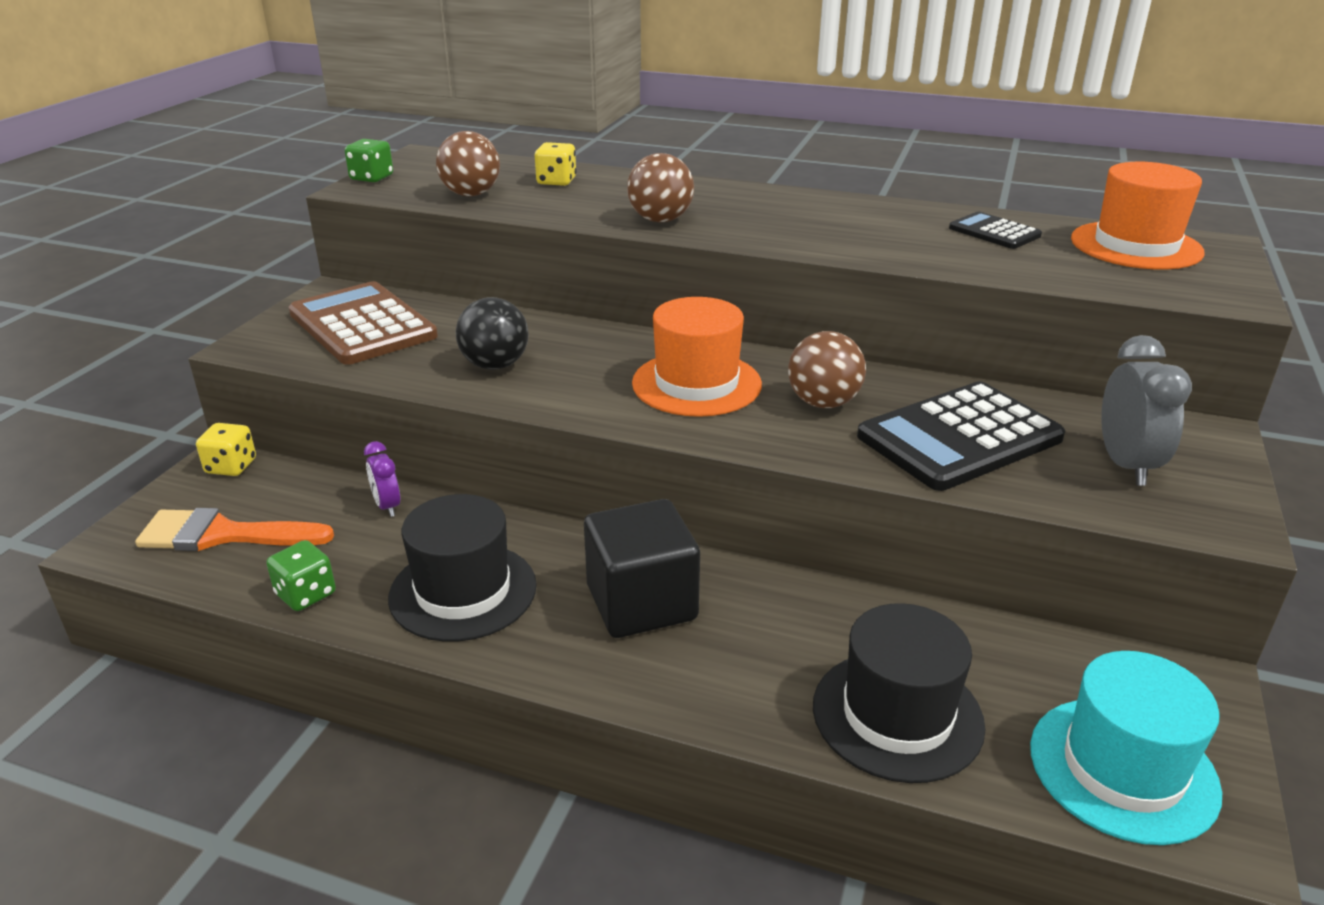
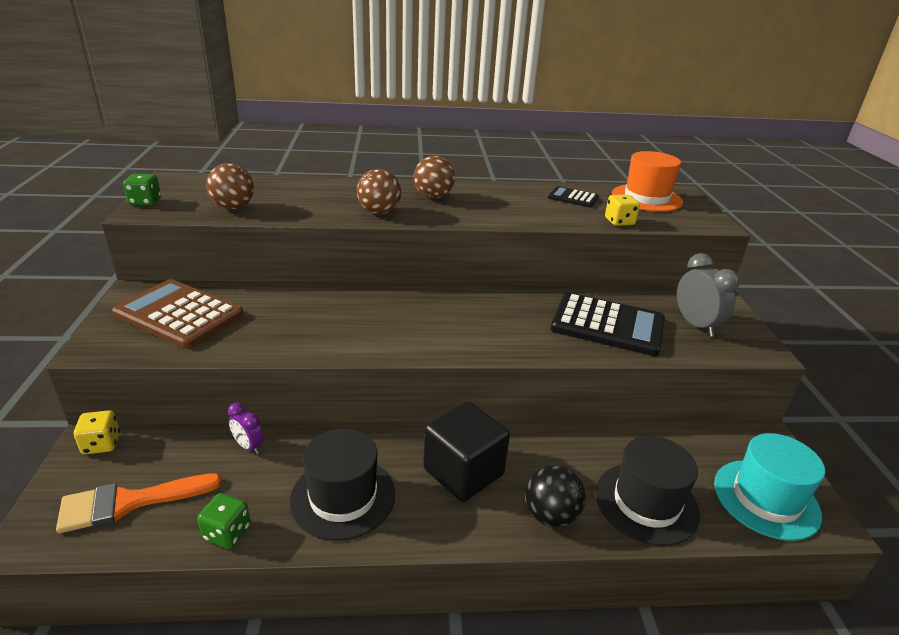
camera: 25 degrees left, 0 degrees up
black ball [455,297,529,370] -> black ball moved to [524,464,586,527]
yellow dice [535,142,577,186] -> yellow dice moved to [605,194,640,226]
orange hat [632,297,762,417] -> none
brown ball [788,331,866,408] -> brown ball moved to [414,156,455,199]
black calculator [857,381,1065,491] -> black calculator turned 105 degrees counterclockwise [551,292,665,356]

